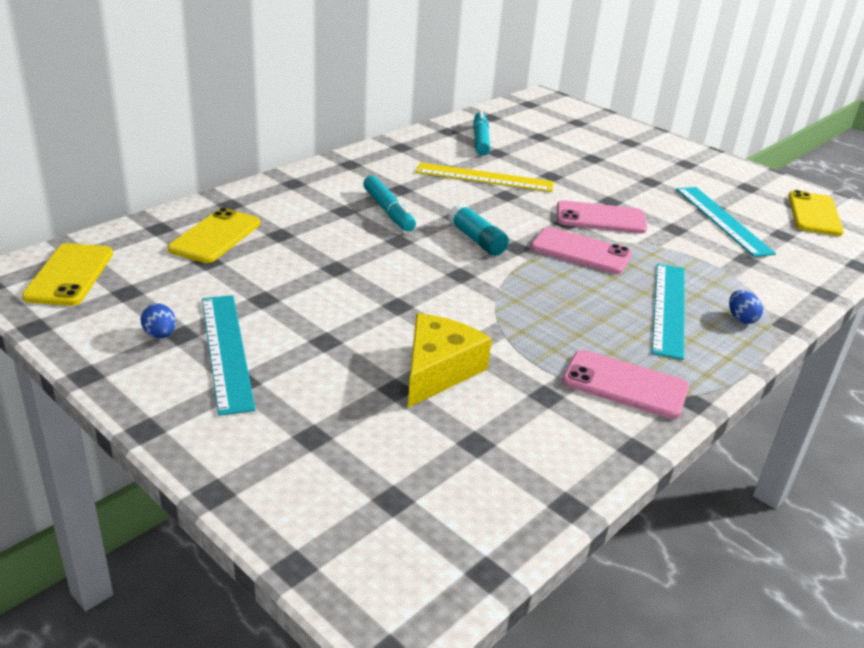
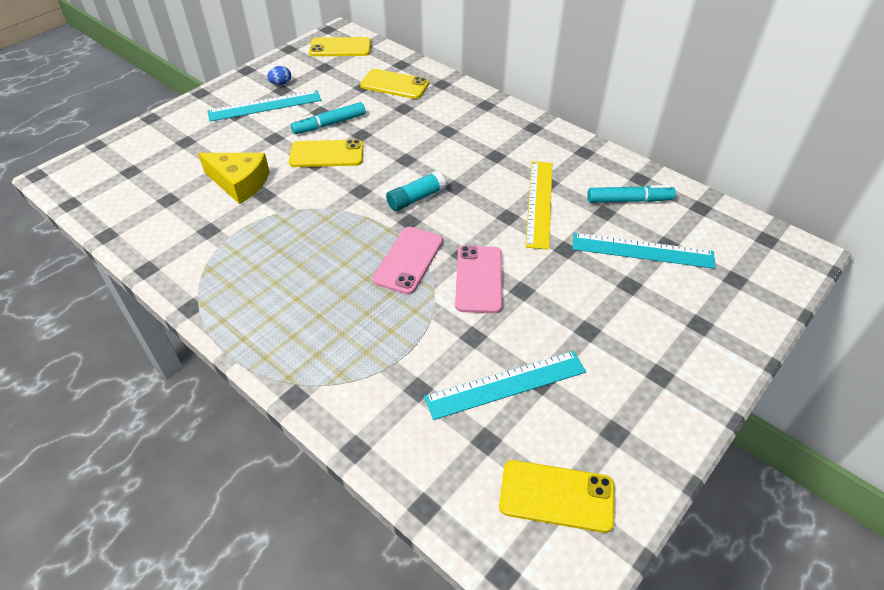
camera: 90 degrees right, 15 degrees up
turquoise marker [363,176,416,232] -> turquoise marker moved to [291,102,365,134]
pink phone [562,350,689,419] -> none
turquoise ruler [652,263,685,360] -> turquoise ruler moved to [572,233,716,269]
blue egg [729,290,763,324] -> none
none -> yellow phone [289,139,363,167]

